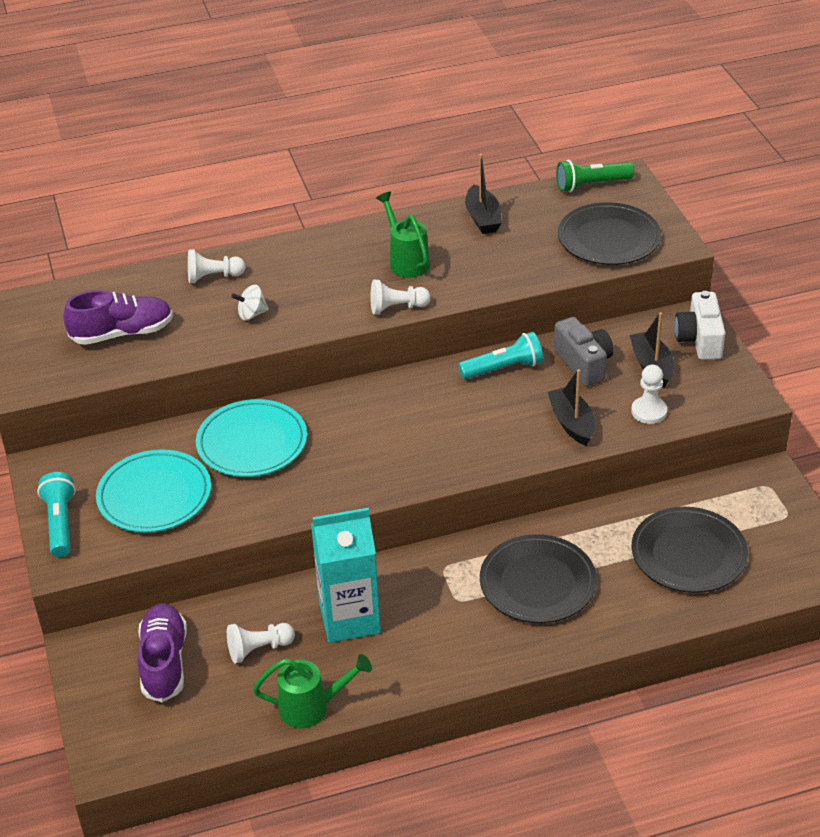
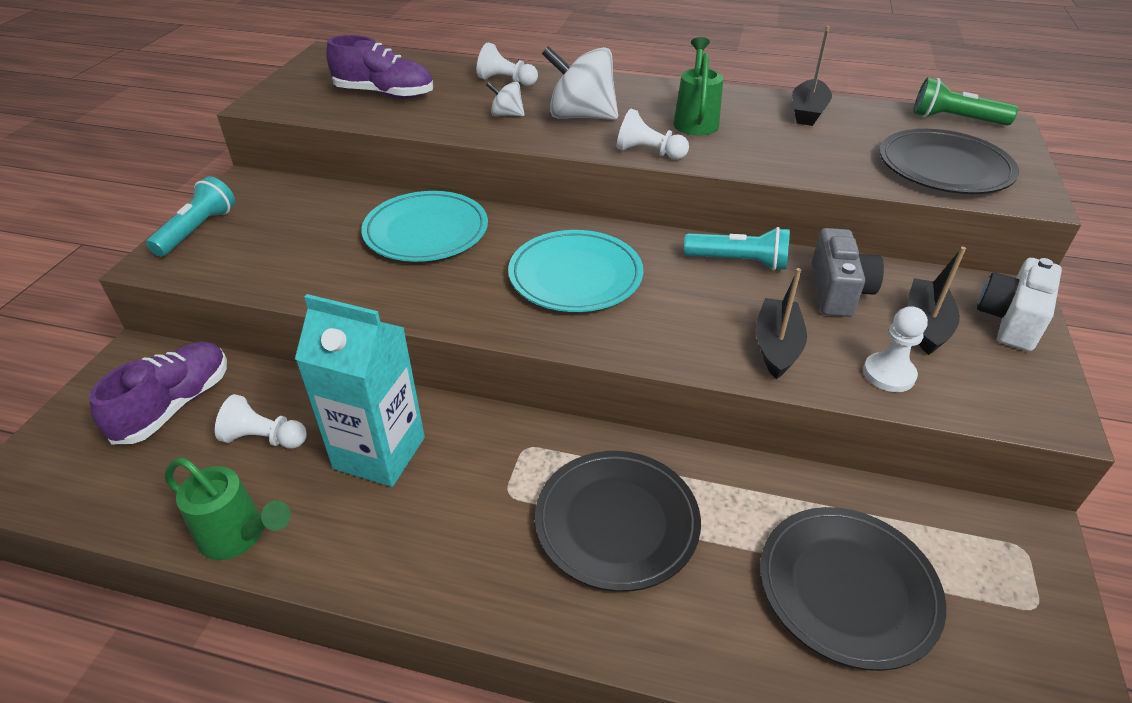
camera: 30 degrees right, 0 degrees up
turquoise plate [96,449,211,532] -> turquoise plate moved to [508,230,644,312]
none -> white spinning top [542,46,618,120]

